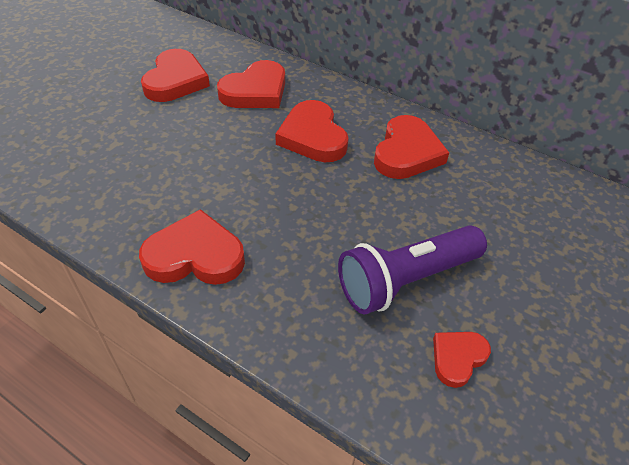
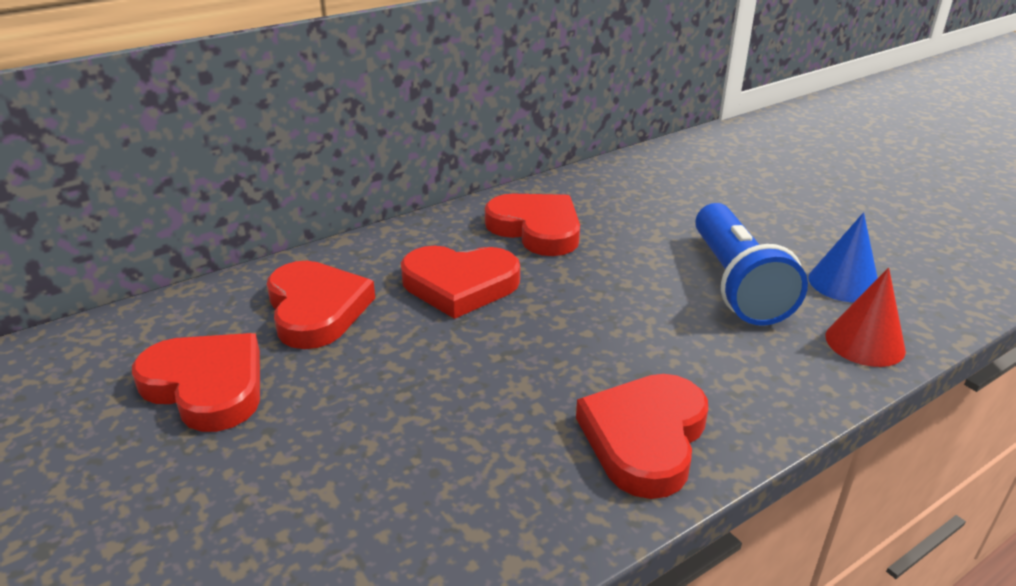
camera: 65 degrees left, 15 degrees down
purple flashlight [338,225,487,314] -> blue flashlight [695,203,808,326]
red heart [433,332,491,388] -> blue cone [808,212,878,303]
none -> red cone [826,268,906,367]

